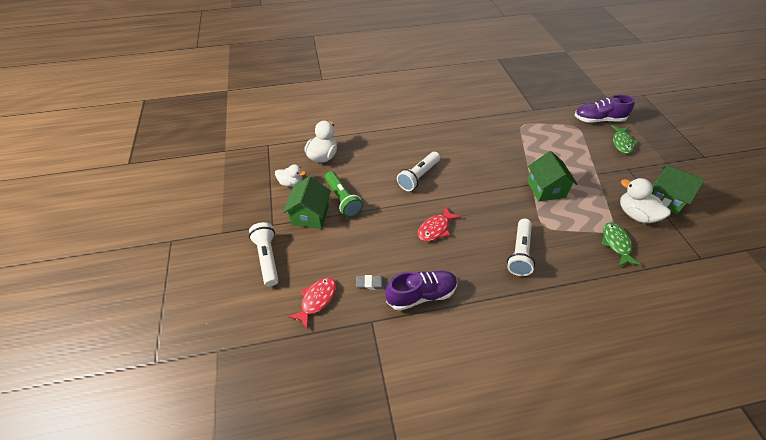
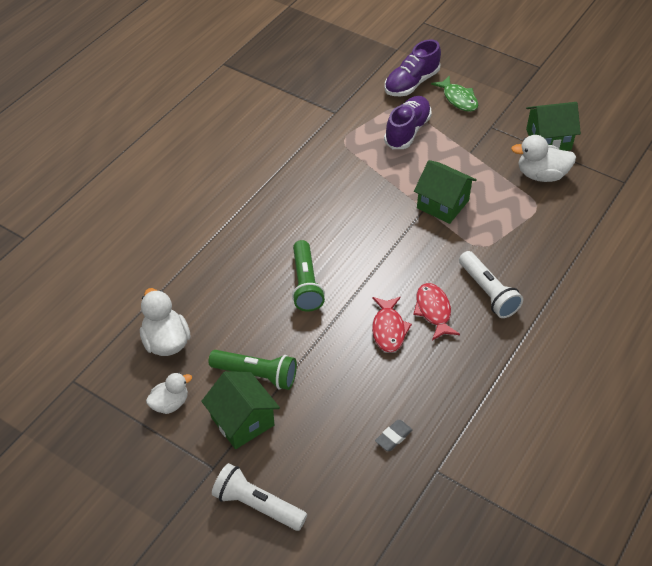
camera: 45 degrees left, 0 degrees up
red fish [288,277,337,329] -> red fish moved to [413,283,460,340]
purple shoe [385,271,457,311] -> purple shoe moved to [384,96,432,149]
white flashlight [397,152,440,191] -> green flashlight [292,240,325,312]
green fish [602,222,641,266] -> none

